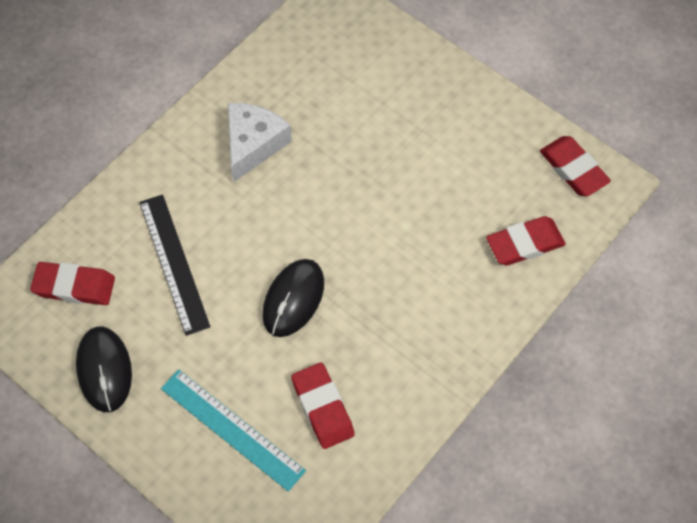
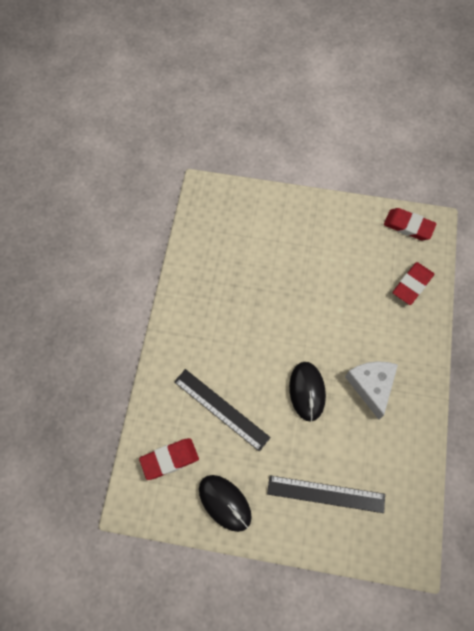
camera: 30 degrees left, 5 degrees up
turquoise ruler [161,369,306,492] -> black ruler [267,476,385,513]
white cheese [228,103,292,182] -> white cheese moved to [345,361,398,420]
red eraser [291,362,355,449] -> none

